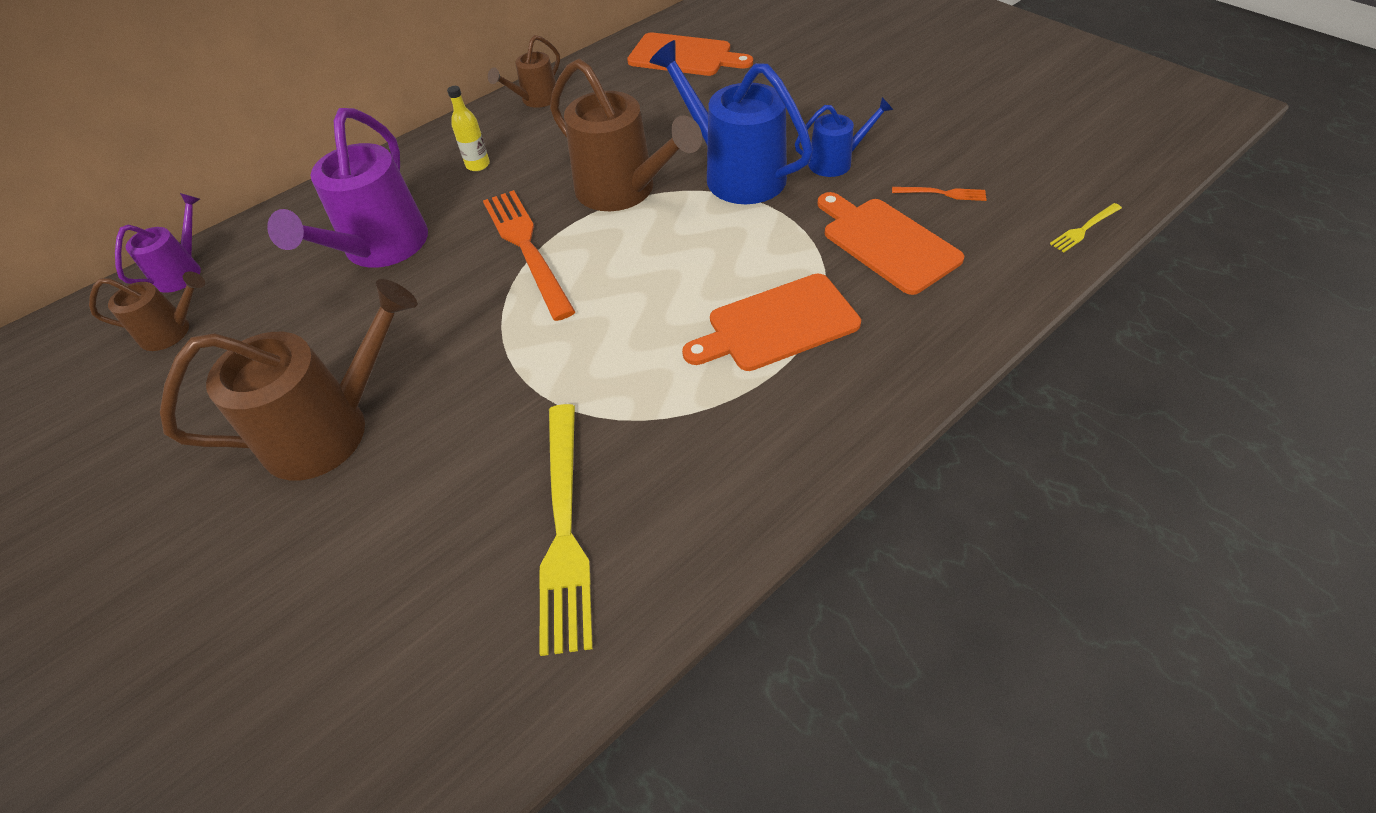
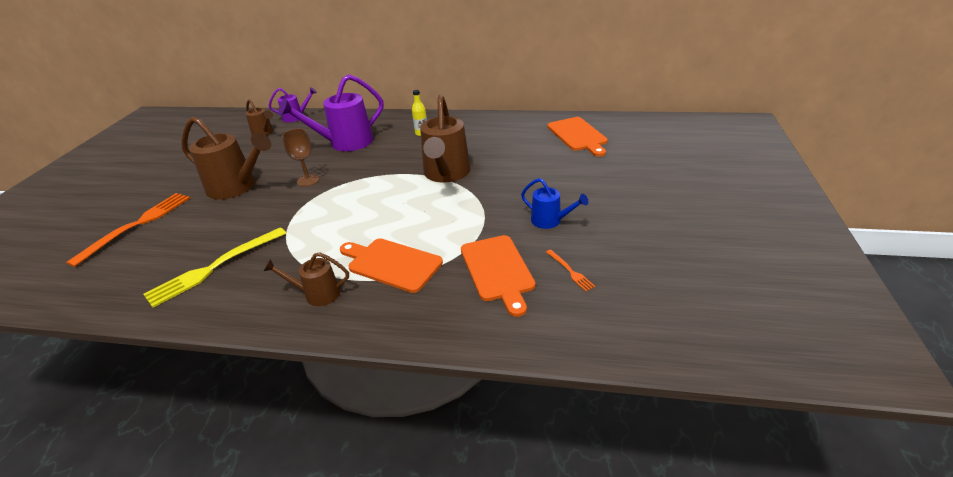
camera: 50 degrees right, 15 degrees down
orange fork [483,190,575,321] -> orange fork moved to [66,193,190,267]
brown watering can [488,35,560,108] -> brown watering can moved to [264,252,349,306]
blue watering can [650,40,813,204] -> none
orange cutting board [817,192,964,295] -> orange cutting board turned 150 degrees clockwise [461,235,536,317]
yellow fork [1050,203,1122,252] -> none
none -> brown goblet [282,129,319,186]

